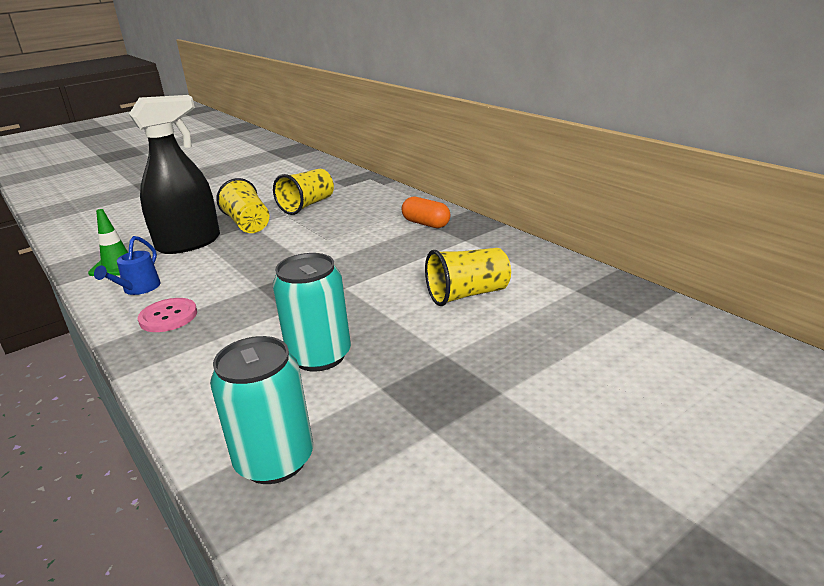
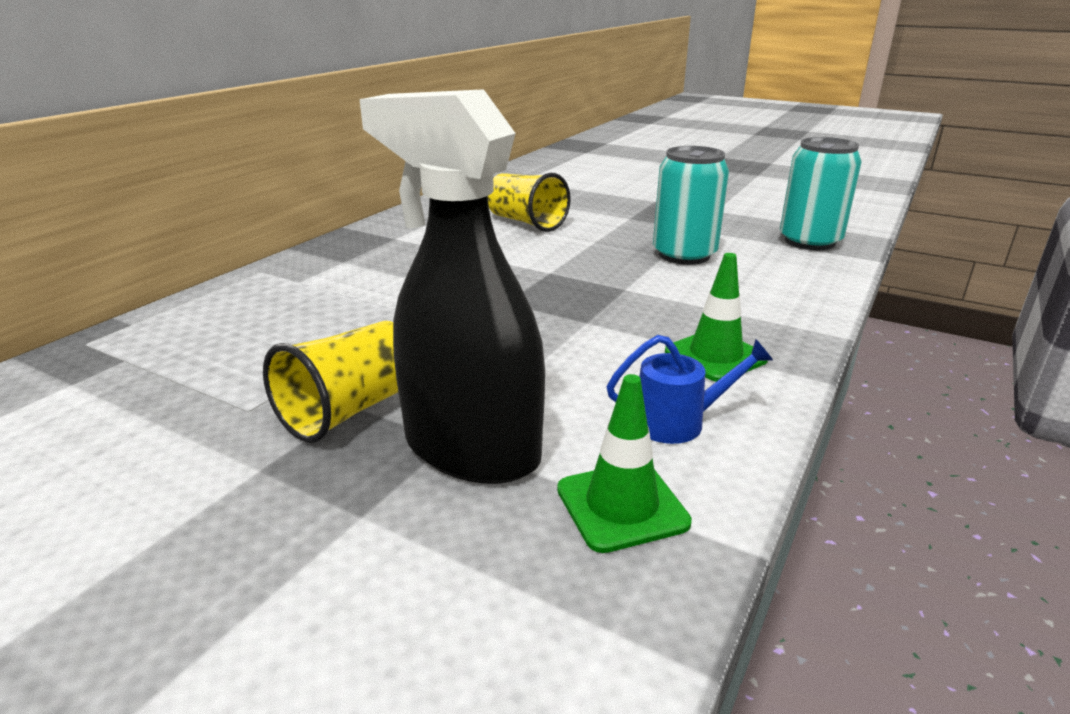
camera: 115 degrees left, 0 degrees up
pink button [138,298,197,332] -> green traffic cone [665,253,768,382]
yellow cup [273,169,334,215] -> none
orange capsule [402,197,450,228] -> none

